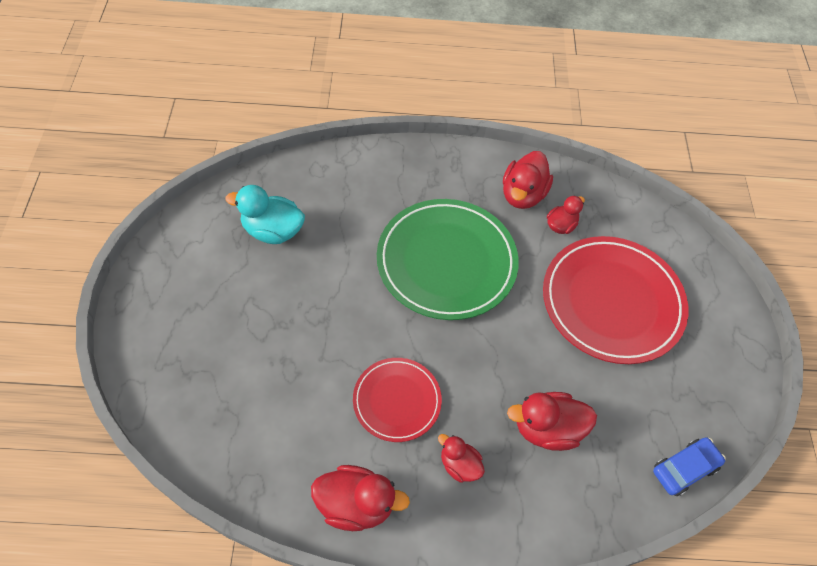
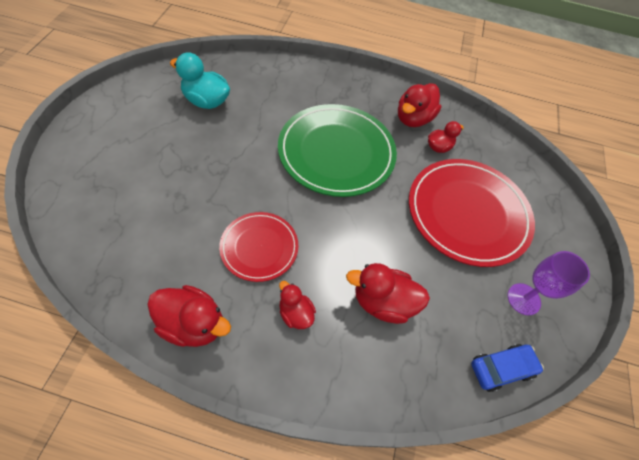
camera: 10 degrees right, 0 degrees up
none -> purple goblet [508,251,590,315]

